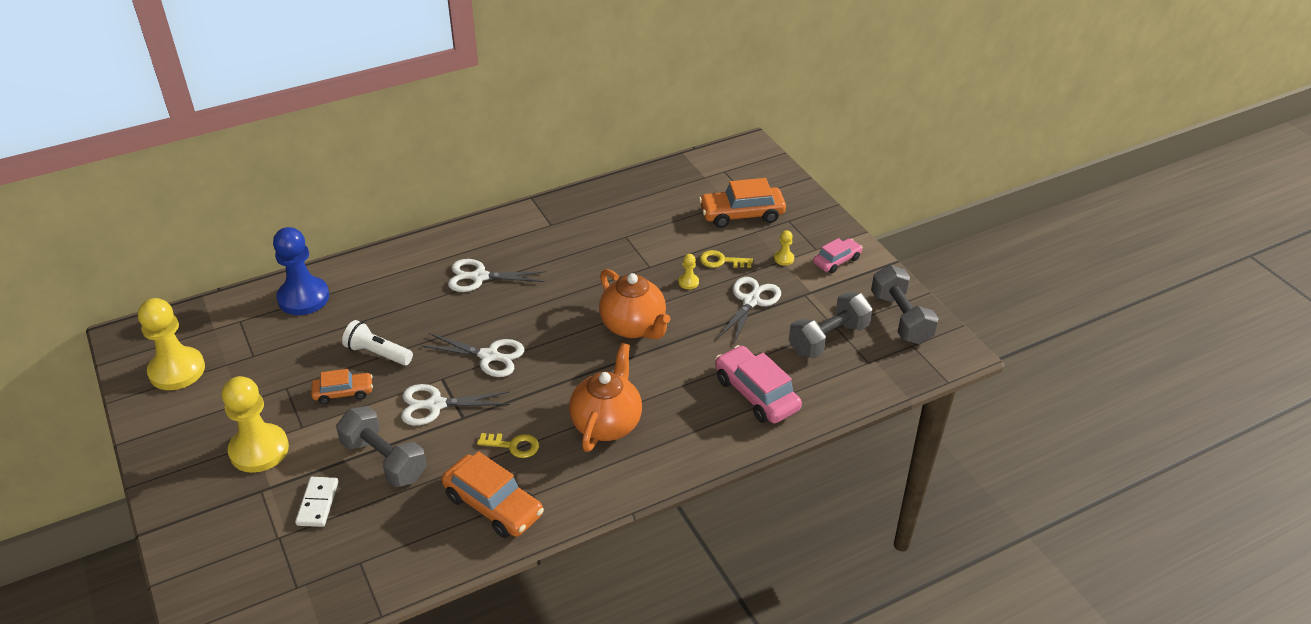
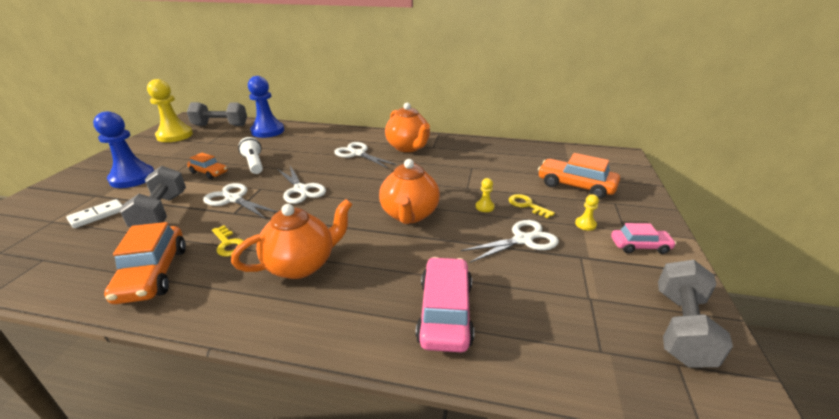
camera: 40 degrees right, 10 degrees down
yellow pawn [222,376,289,473] -> blue pawn [93,111,154,188]
grey dumbbell [789,292,873,358] -> grey dumbbell moved to [187,102,247,126]
none -> orange teapot [385,103,430,152]

